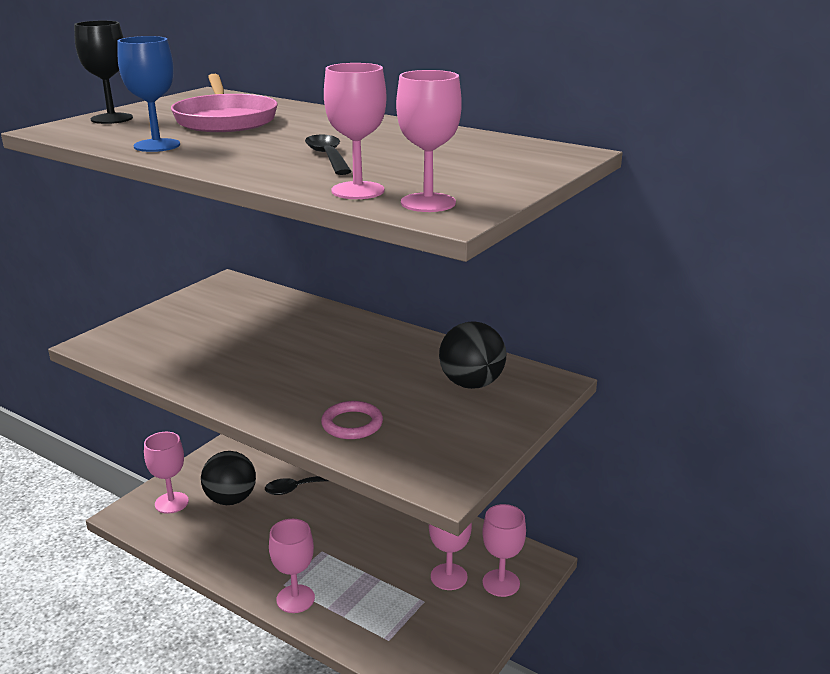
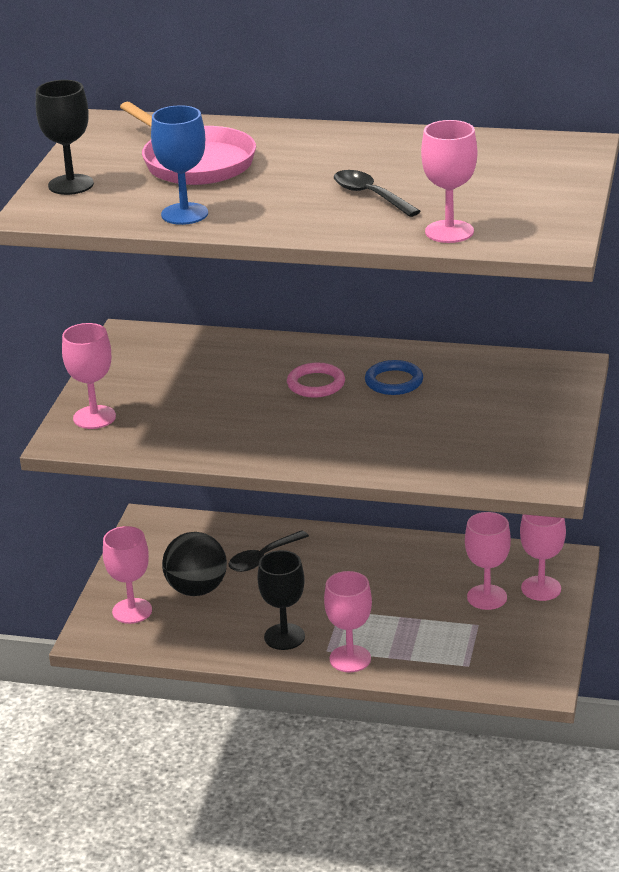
camera: 20 degrees left, 5 degrees up
pink ring [321,401,383,439] -> pink ring moved to [287,363,345,398]
pink goblet [396,70,462,212] -> pink goblet moved to [62,323,116,429]
black ball [439,321,507,389] -> none
none -> black goblet [257,550,305,650]
none -> blue ring [365,360,423,395]

